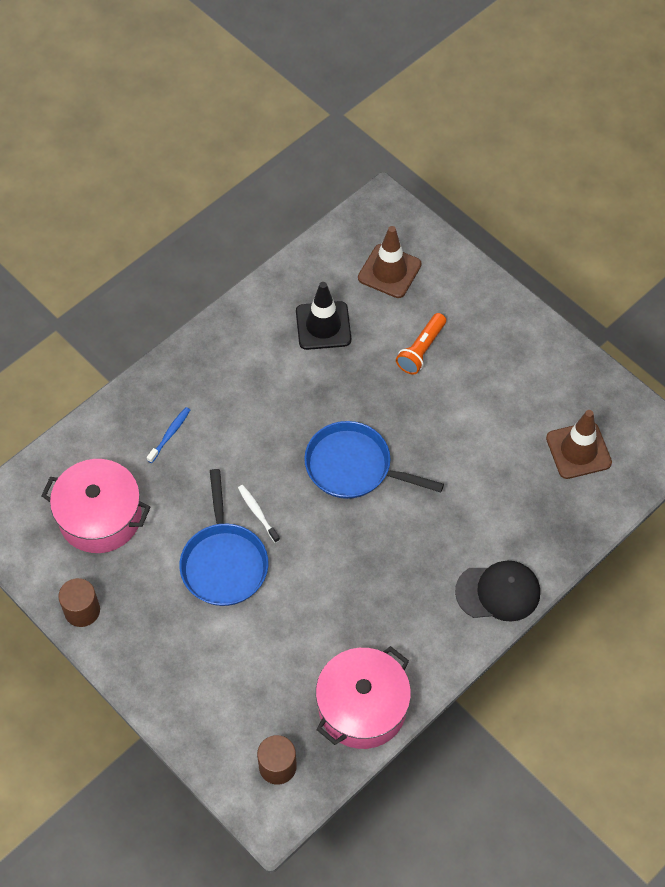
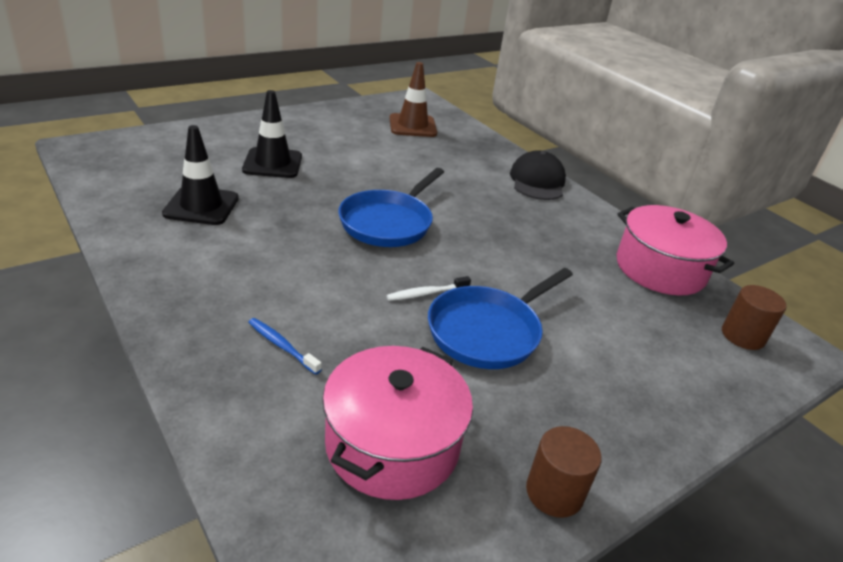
camera: 85 degrees left, 25 degrees down
blue pan [179,469,268,606] -> blue pan turned 135 degrees clockwise [428,268,573,369]
brown traffic cone [358,226,422,298] -> none
orange flashlight [396,313,446,375] -> black traffic cone [242,90,302,178]

